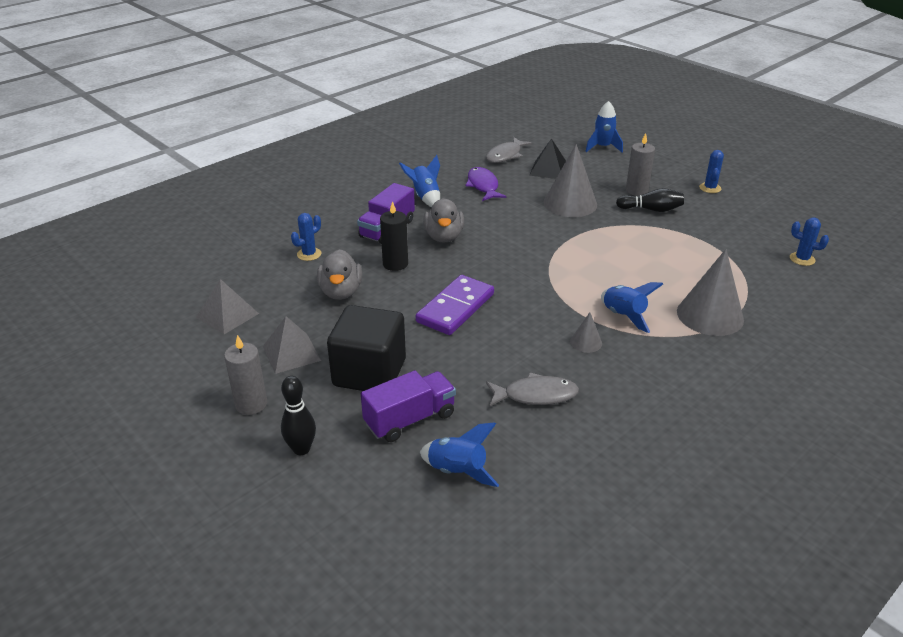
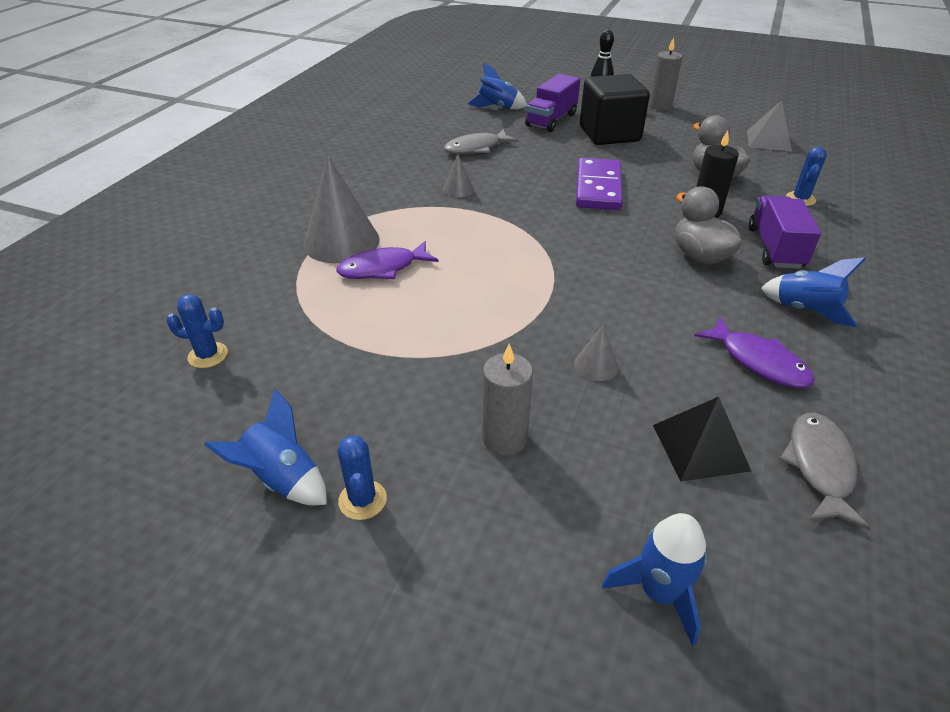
camera: 155 degrees right, 5 degrees up
grey pyramid [263,316,321,374] -> none
grey cone [543,144,597,217] -> grey cone [574,325,619,381], size x0.47
blue rocket [601,282,663,333] -> blue rocket moved to [204,388,327,505]
black bowling pin [616,188,684,212] -> none
none -> purple fish [336,241,439,279]

